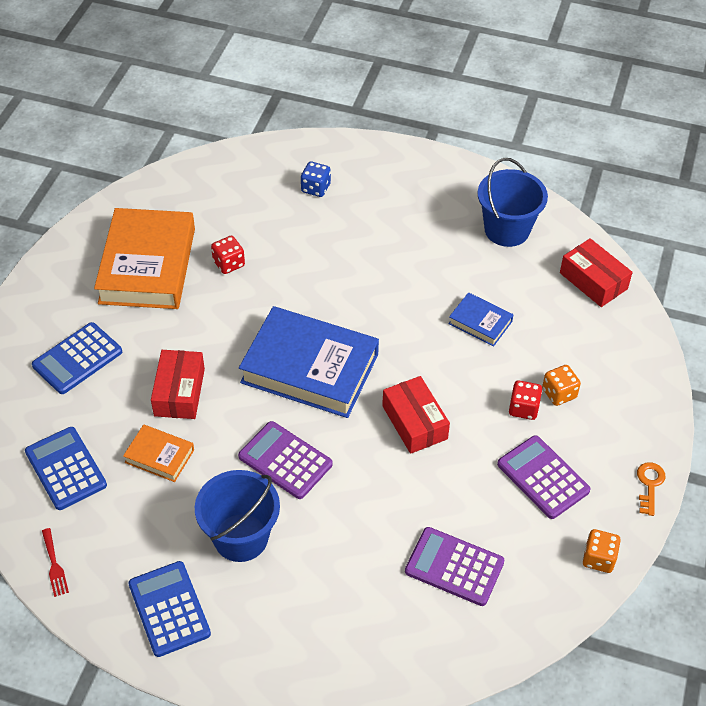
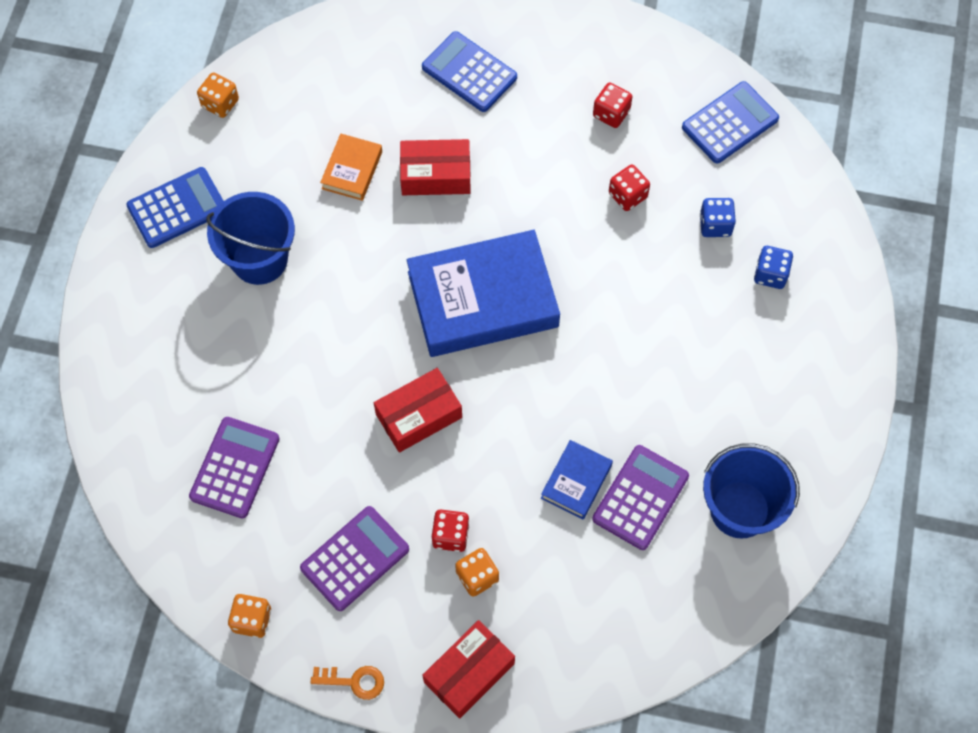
camera: 85 degrees right, 15 degrees up
blue calculator [25,427,107,510] -> blue calculator moved to [682,81,779,164]
red fork [42,528,69,597] -> orange dice [197,72,239,118]
orange book [94,208,195,309] -> red dice [593,82,632,128]
purple calculator [238,421,333,499] -> purple calculator moved to [592,445,689,550]
blue book [239,306,379,418] -> blue book turned 60 degrees clockwise [407,230,560,357]
red box [560,238,633,307] -> red box moved to [422,620,515,718]
none -> blue dice [700,198,736,237]

